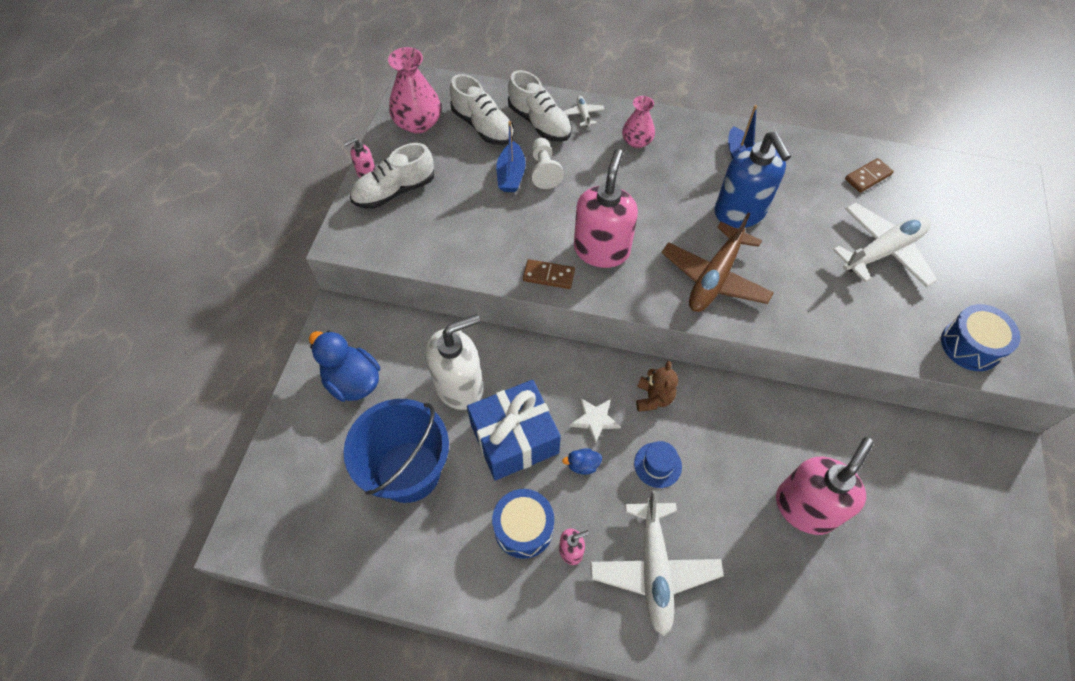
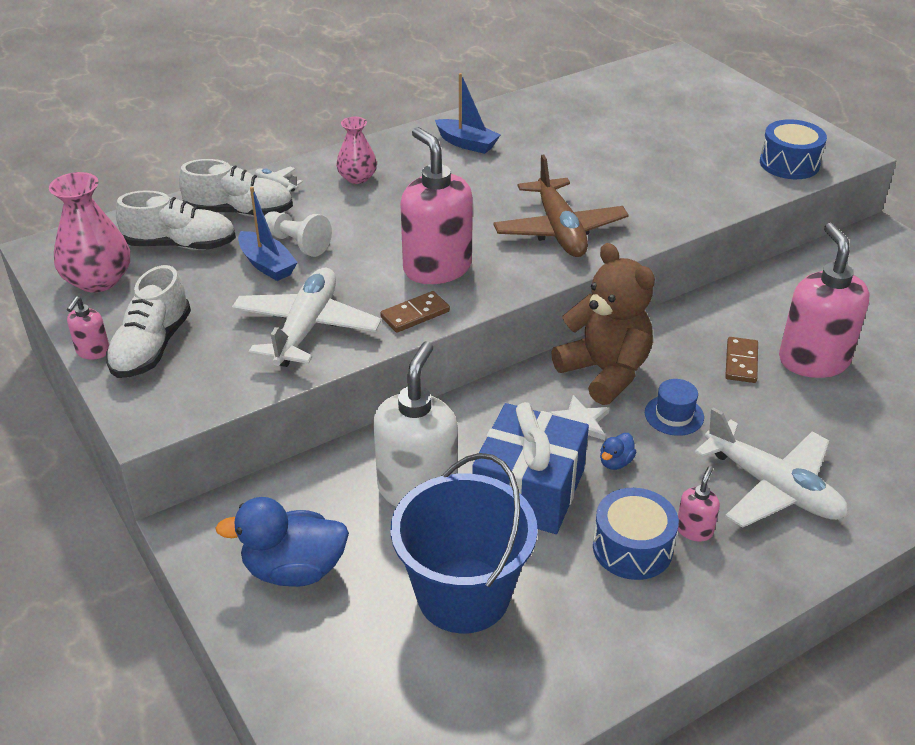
camera: 45 degrees left, 20 degrees down
brown teddy bear [636,361,678,412] -> brown teddy bear [551,243,655,405], size x1.87
blue soap dispenser [714,132,791,228] -> none
white plane [833,202,938,288] -> white plane moved to [232,268,381,367]
brown domino [845,158,894,193] -> brown domino moved to [725,337,758,383]

